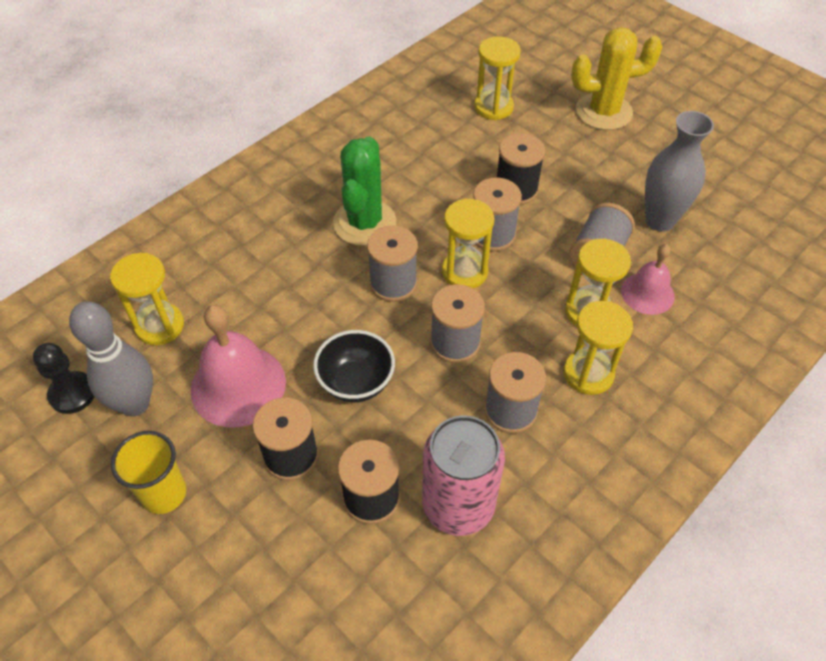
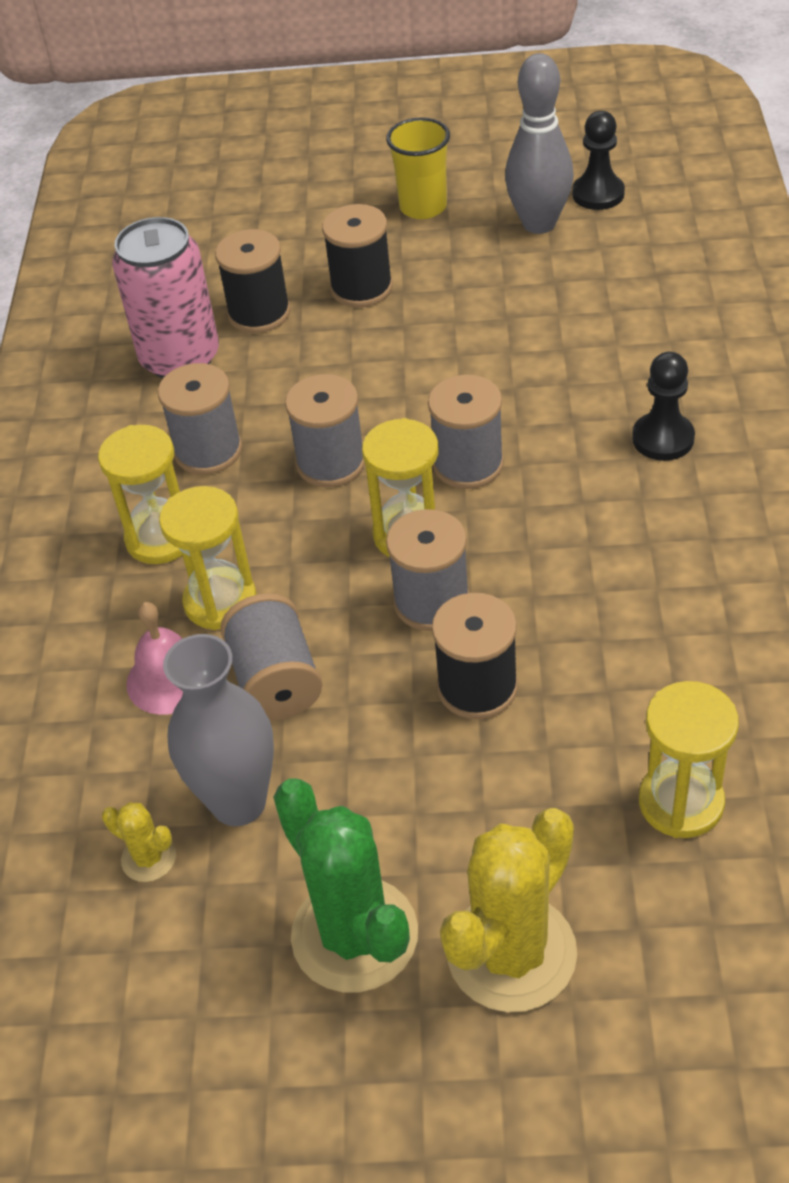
camera: 140 degrees right, 5 degrees down
yellow hourglass [110,253,184,346] -> none
pink bell [190,305,286,427] -> none
black bowl [313,330,395,403] -> none
green cactus [333,137,396,246] -> green cactus moved to [273,778,418,993]
none -> yellow cactus [102,802,176,882]
none -> black pawn [632,352,695,461]

